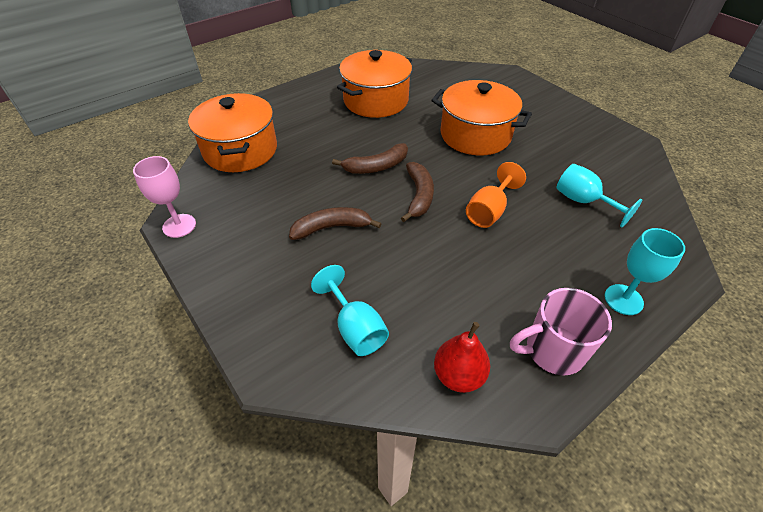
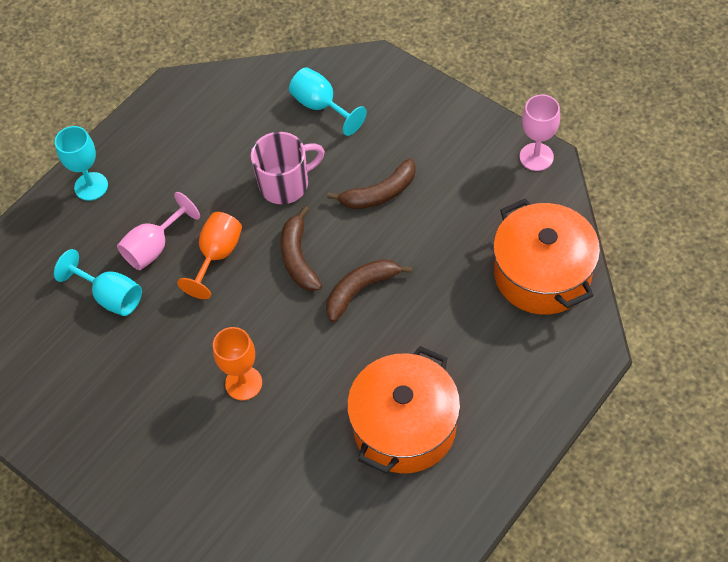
camera: 170 degrees right, 10 degrees up
orange pot [431,80,532,155] -> orange goblet [213,327,262,400]
red pear [434,322,490,393] -> none
pink mug [510,288,612,376] -> pink mug moved to [251,132,325,204]
none -> pink goblet [117,192,200,270]

